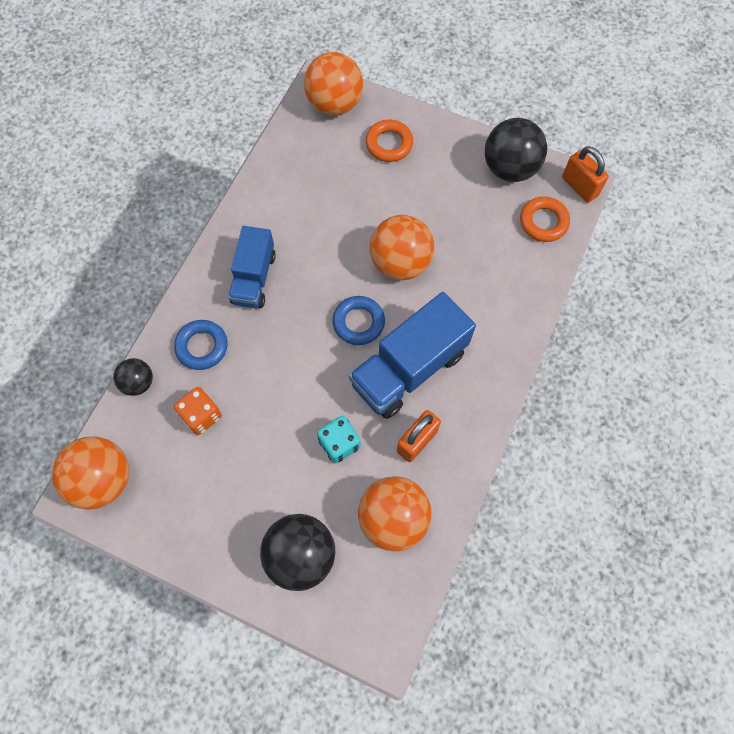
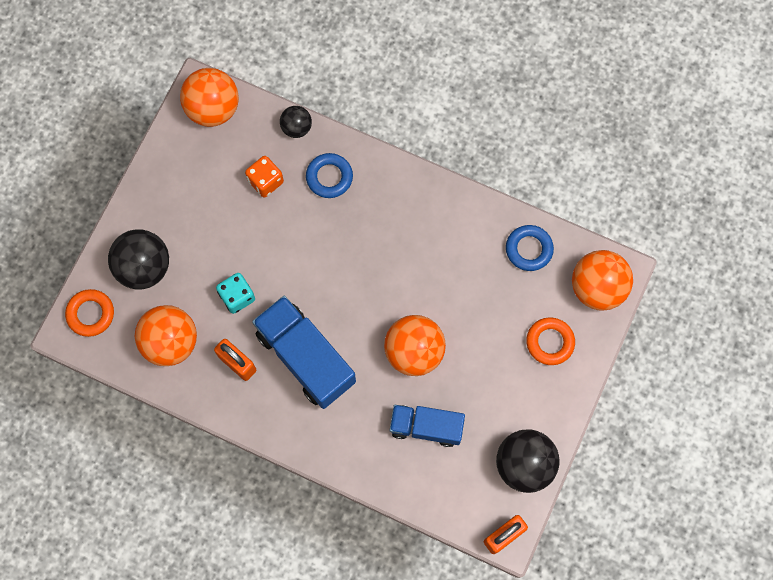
camera: 90 degrees right, 5 degrees up
blue truck [228,226,276,308] -> blue truck moved to [390,405,465,447]
blue ring [332,296,385,345] -> blue ring moved to [506,225,554,271]
orange ring [520,197,570,242] -> orange ring moved to [65,289,114,337]

